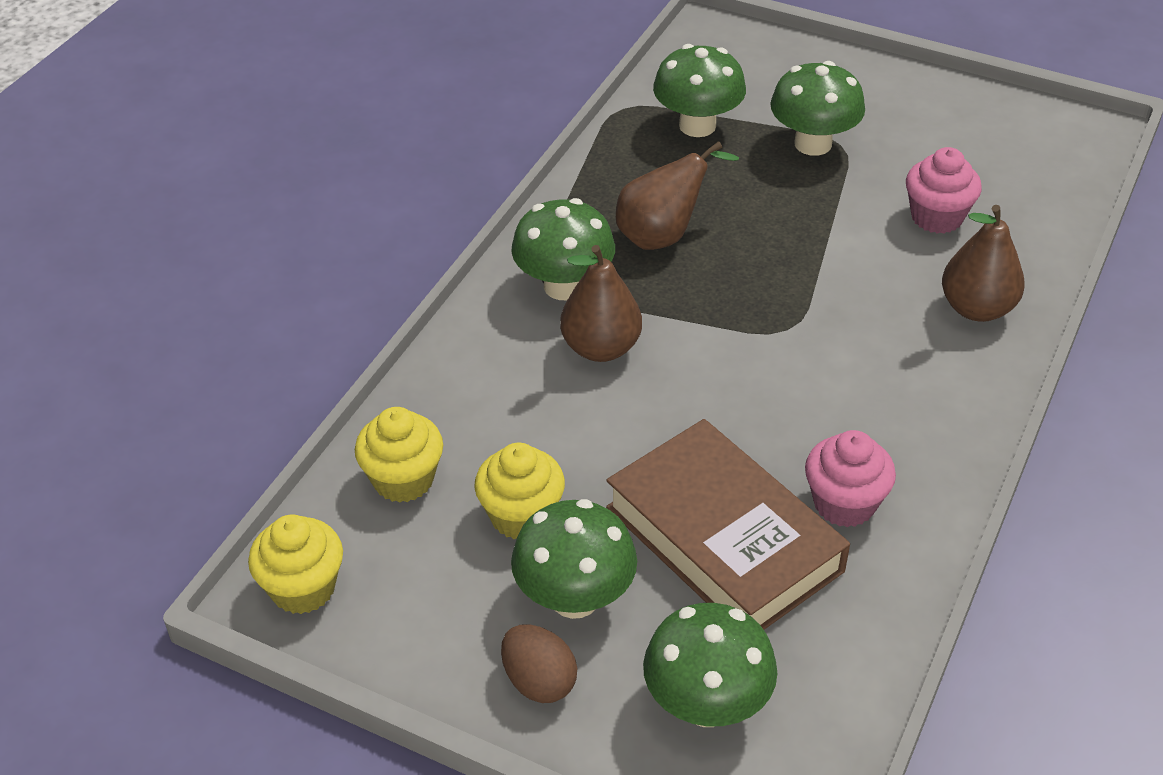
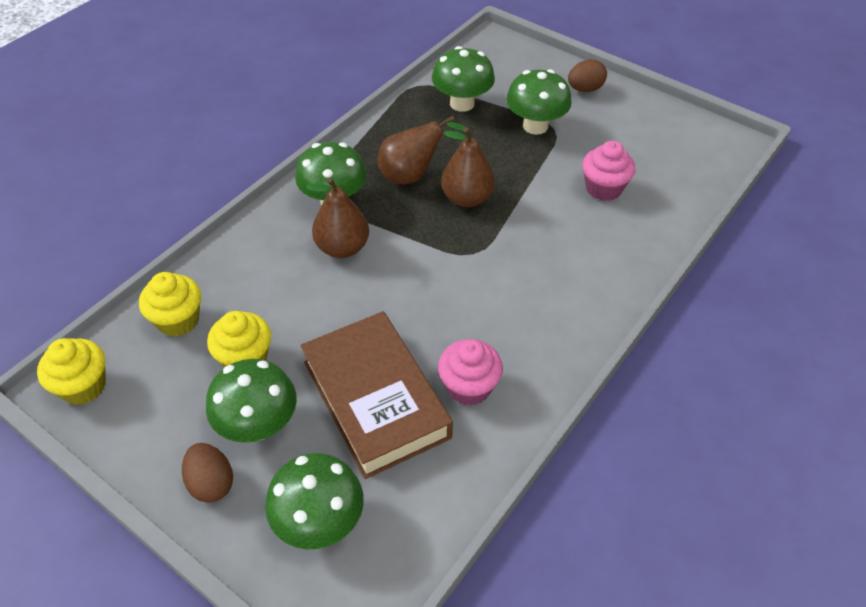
camera: 10 degrees right, 5 degrees up
brown pear [942,205,1025,322] -> brown pear moved to [441,127,495,207]
none -> brown egg [568,59,607,92]

